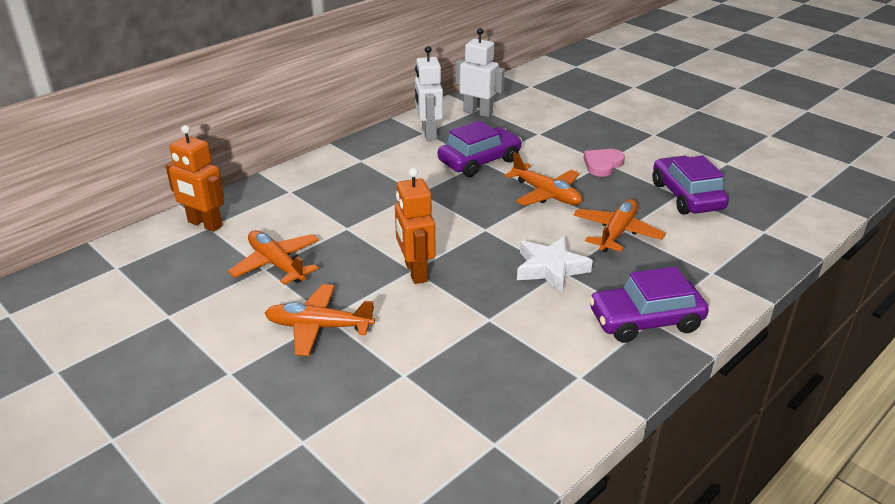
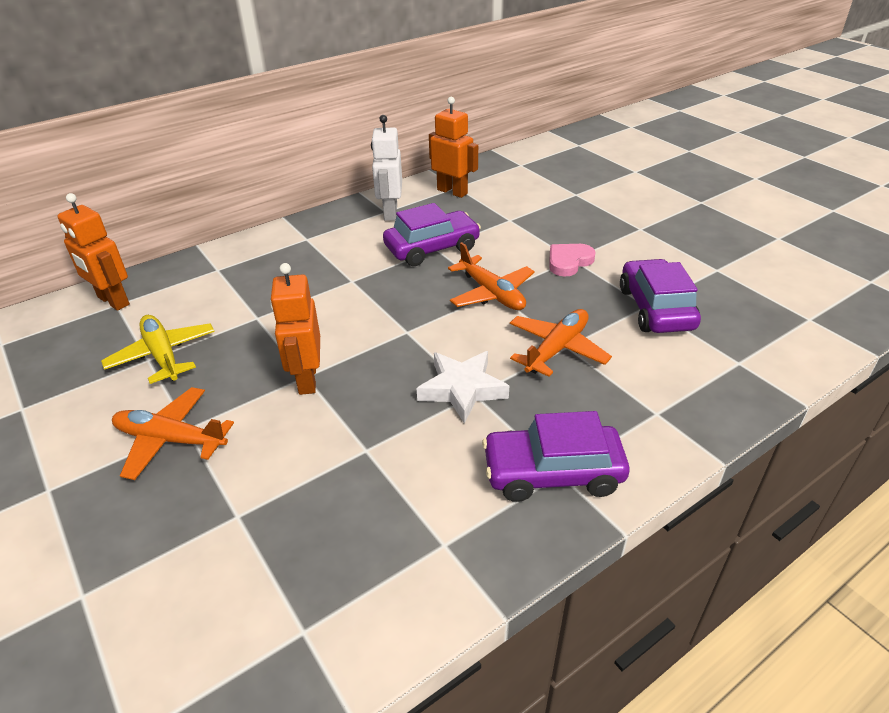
camera: 10 degrees right, 5 degrees up
orange plane [228,230,319,285] -> yellow plane [101,315,215,384]
white robot [456,28,505,117] -> orange robot [429,97,478,198]

